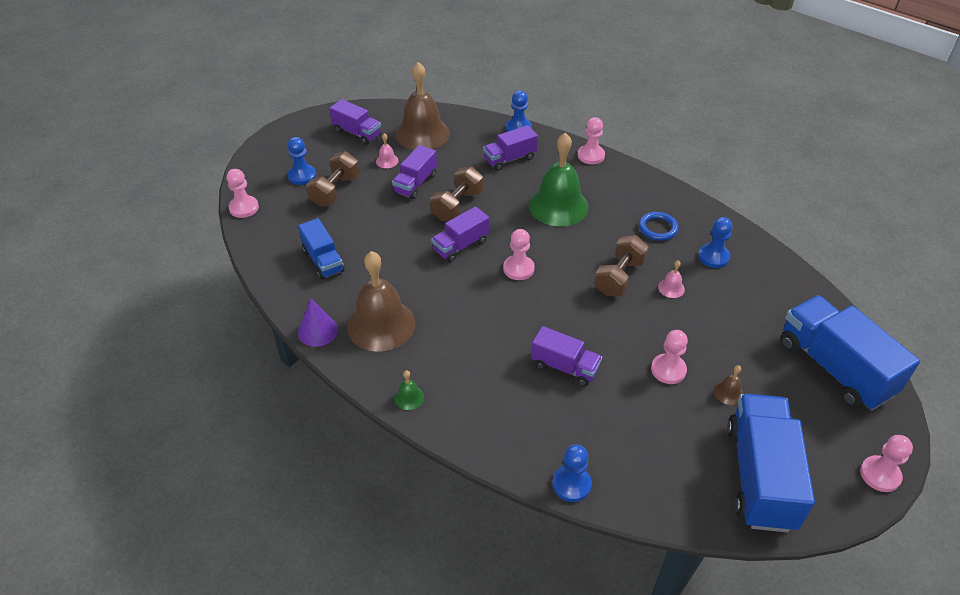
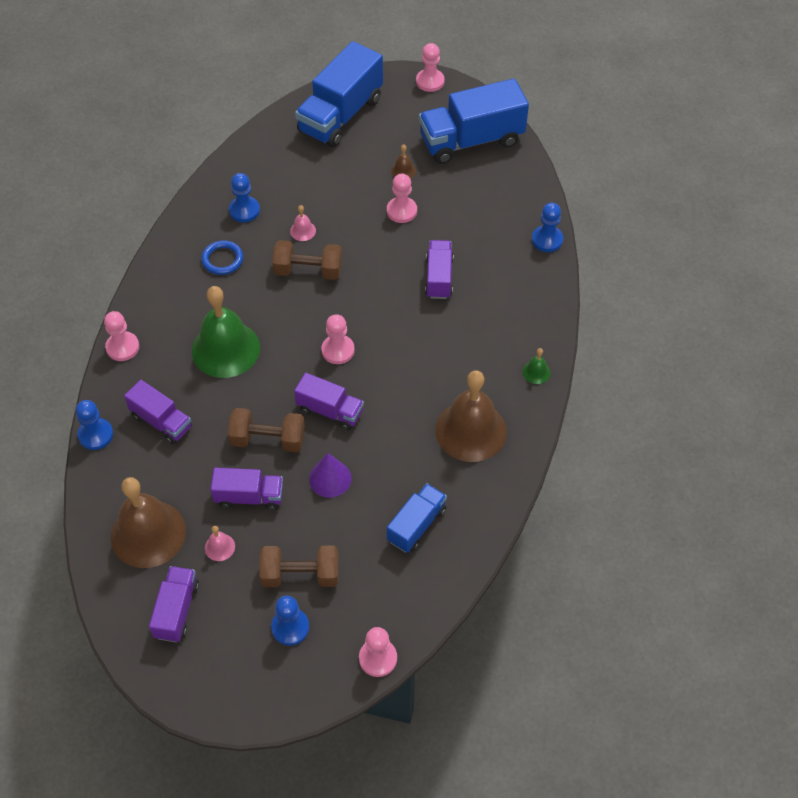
camera: 115 degrees left, 10 degrees up
purple cone [298,298,338,347] -> purple cone moved to [309,453,352,498]

